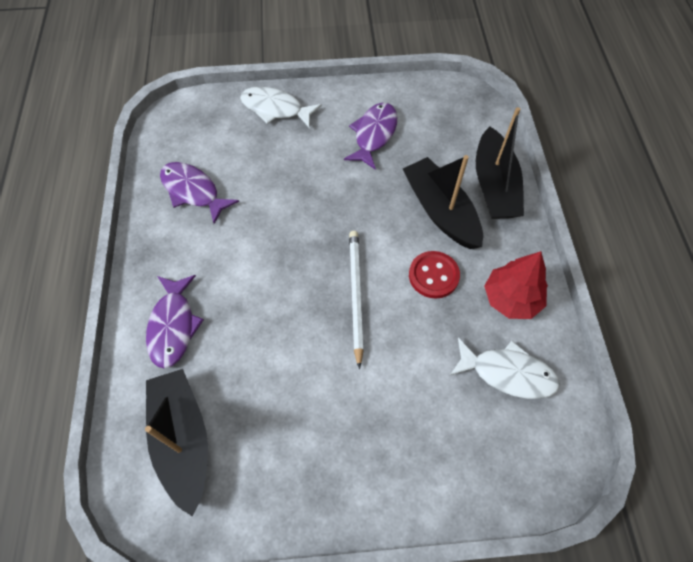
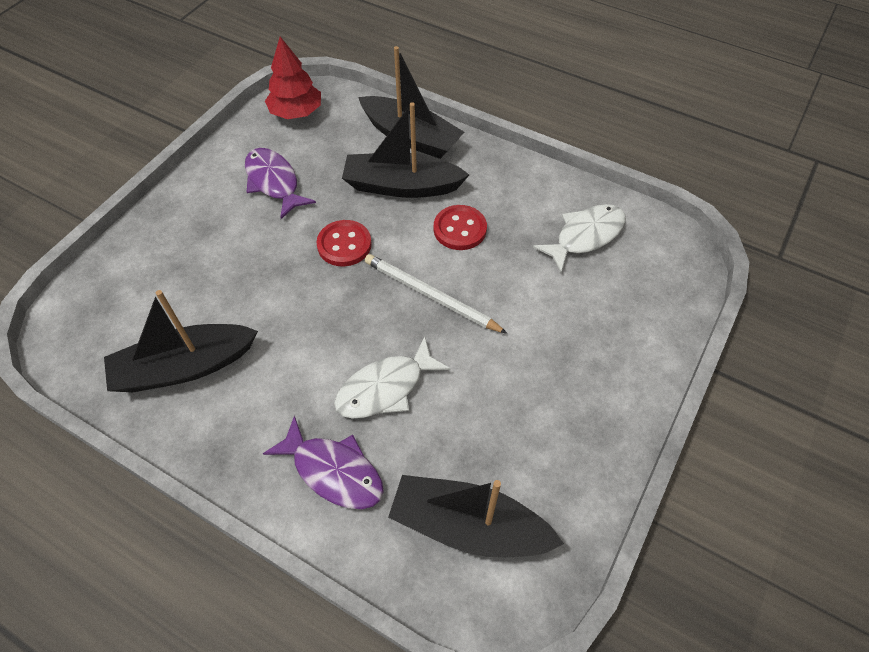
camera: 55 degrees left, 5 degrees down
purple fish [160,162,239,224] -> black boat [104,290,258,392]
white fish [240,86,322,128] -> white fish moved to [334,337,451,419]
red tree [484,251,548,319] -> red tree moved to [265,37,321,119]
none -> red button [316,220,372,266]

